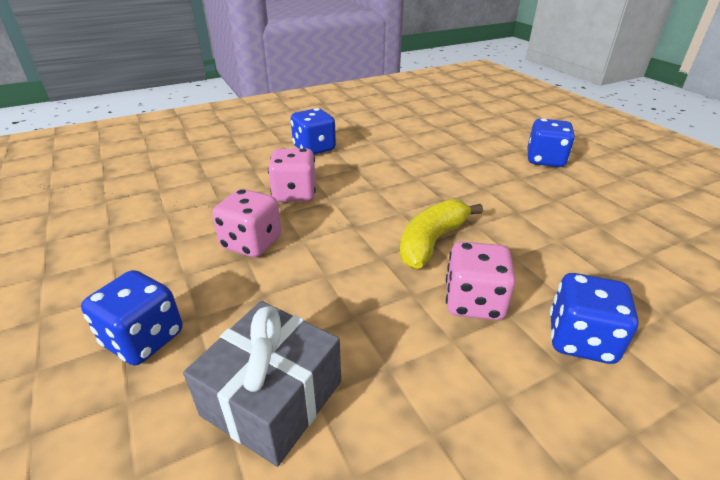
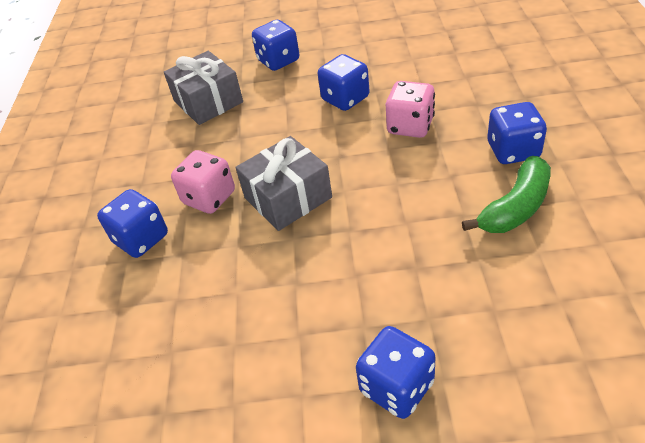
camera: 120 degrees right, 10 degrees up
pink dice [212,189,281,257] -> blue dice [318,54,370,111]
yellow banana [400,199,483,269] -> grey gift [235,136,332,231]
none -> green banana [462,156,551,233]

